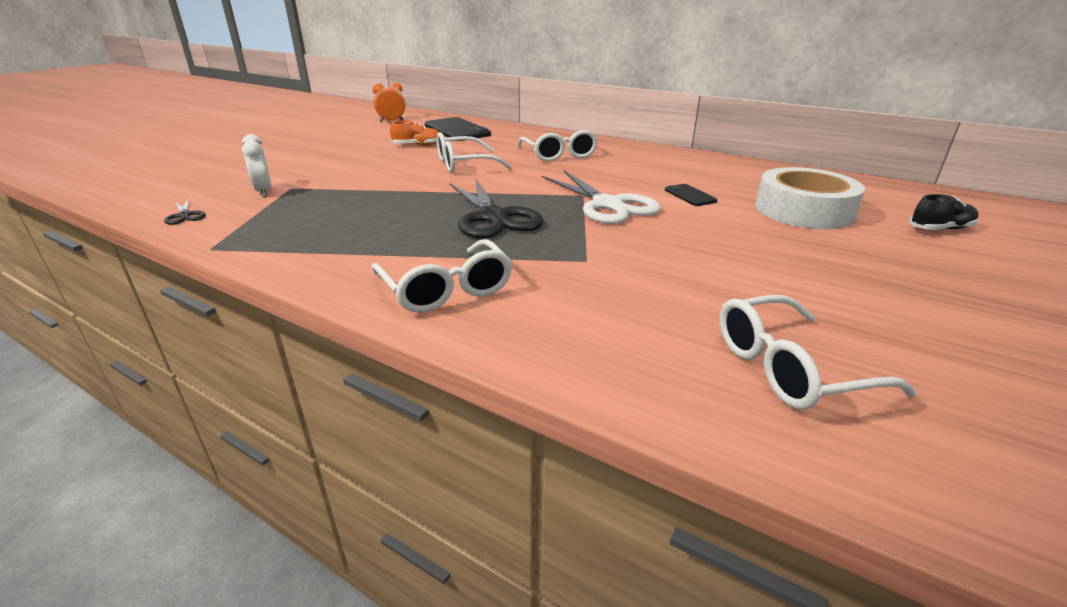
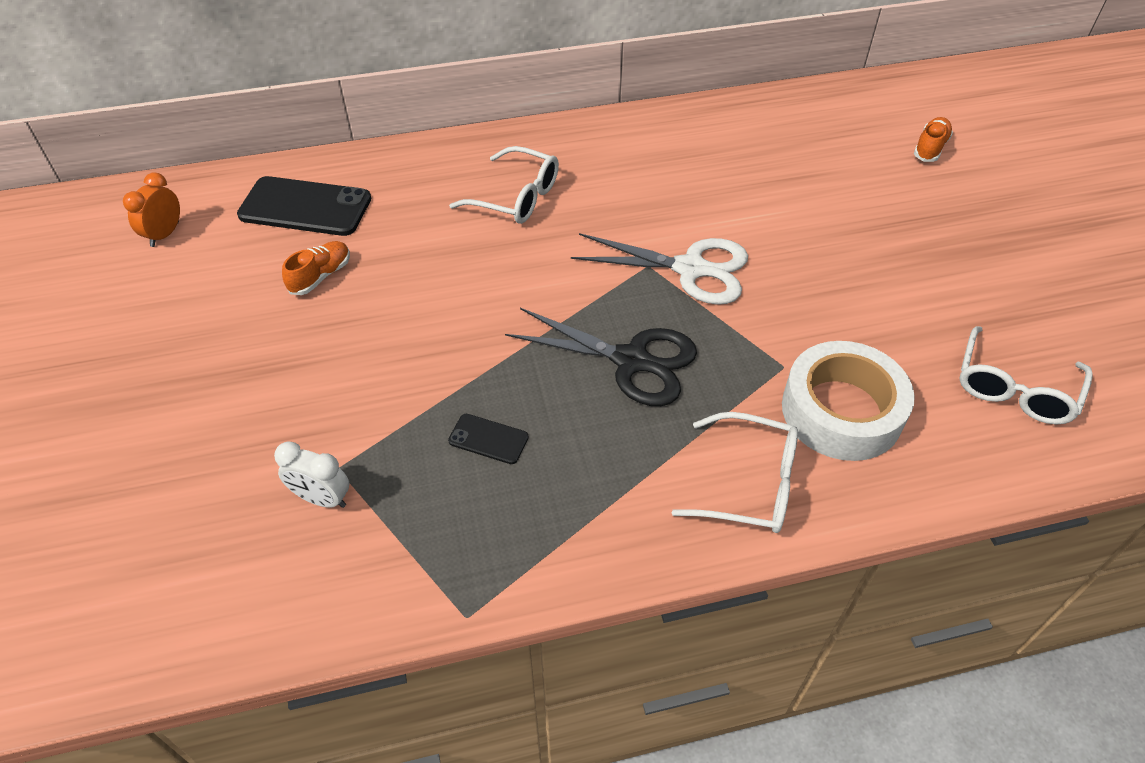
camera: 45 degrees left, 20 degrees up
black scissors [164,198,206,225] -> none
white glasses [437,132,512,173] -> none
black phone [665,184,717,206] -> black phone moved to [448,414,528,464]
white tape [755,167,865,229] -> white tape moved to [782,341,915,461]
black shoe [909,194,979,230] -> orange shoe [914,117,953,162]

